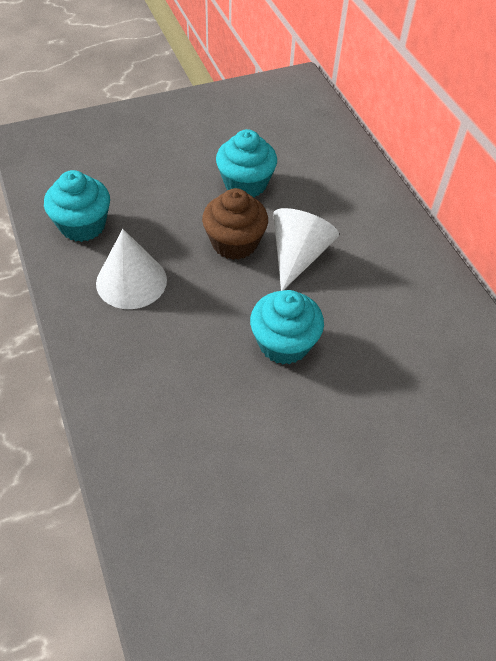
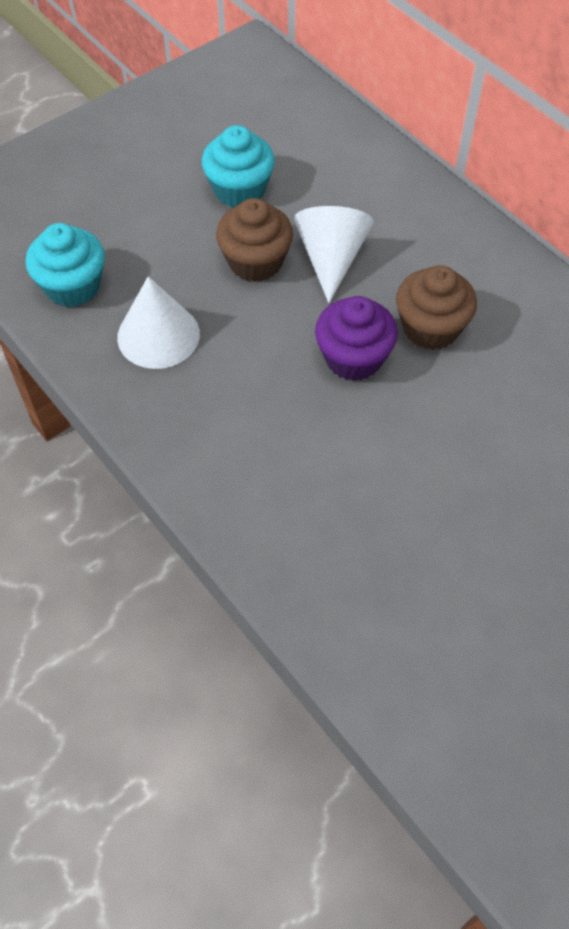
camera: 15 degrees left, 5 degrees up
turquoise cupcake [250,290,324,364] -> purple cupcake [315,296,398,381]
none -> brown cupcake [396,265,477,350]

